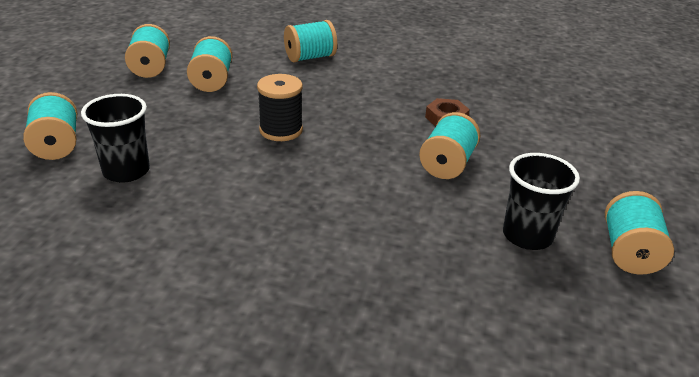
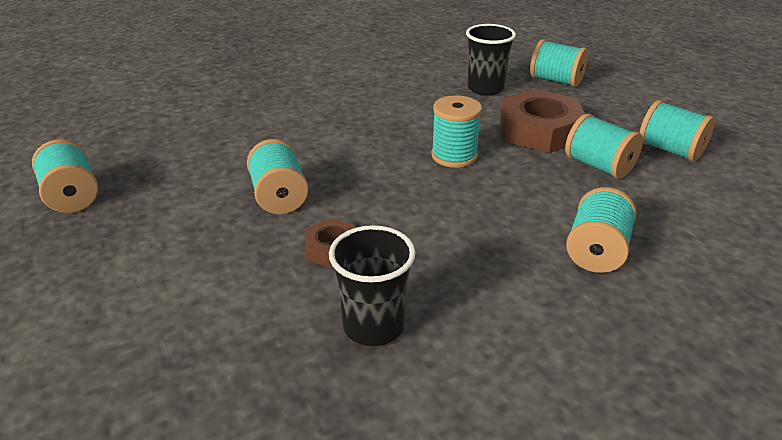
camera: 140 degrees right, 0 degrees up
black spool [257,74,303,141] -> turquoise spool [431,95,482,168]
black cup [503,153,580,250] -> black cup moved to [329,225,416,346]
none -> brown nut [500,89,585,153]

